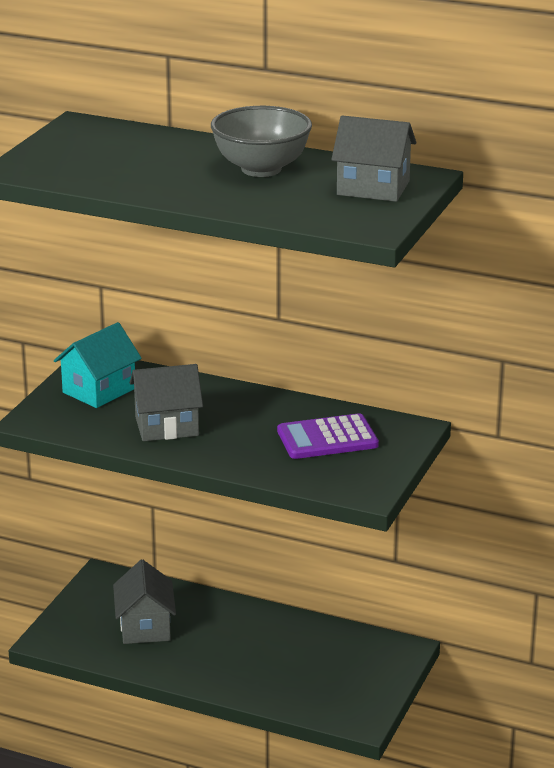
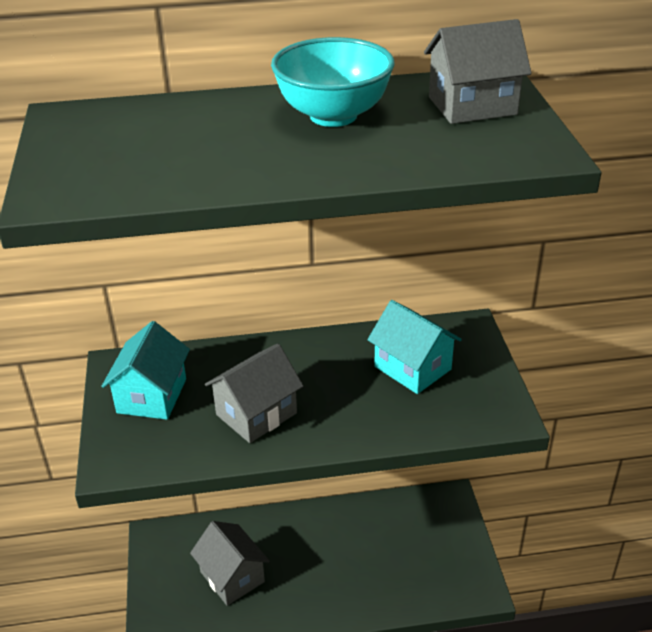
camera: 30 degrees left, 10 degrees up
grey bowl [211,106,312,177] -> turquoise bowl [271,37,395,127]
purple calculator [277,413,379,459] -> turquoise house [367,300,462,394]

